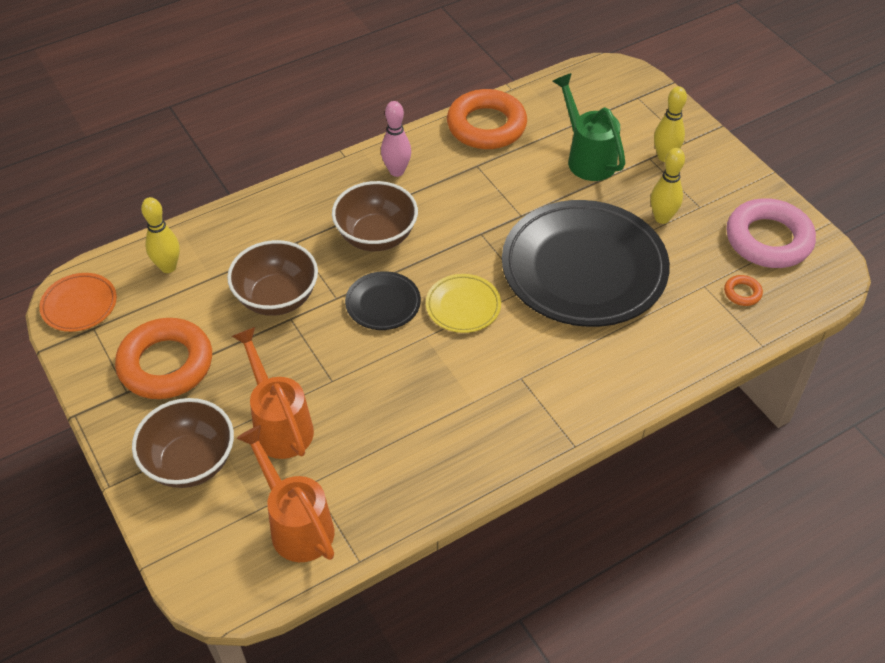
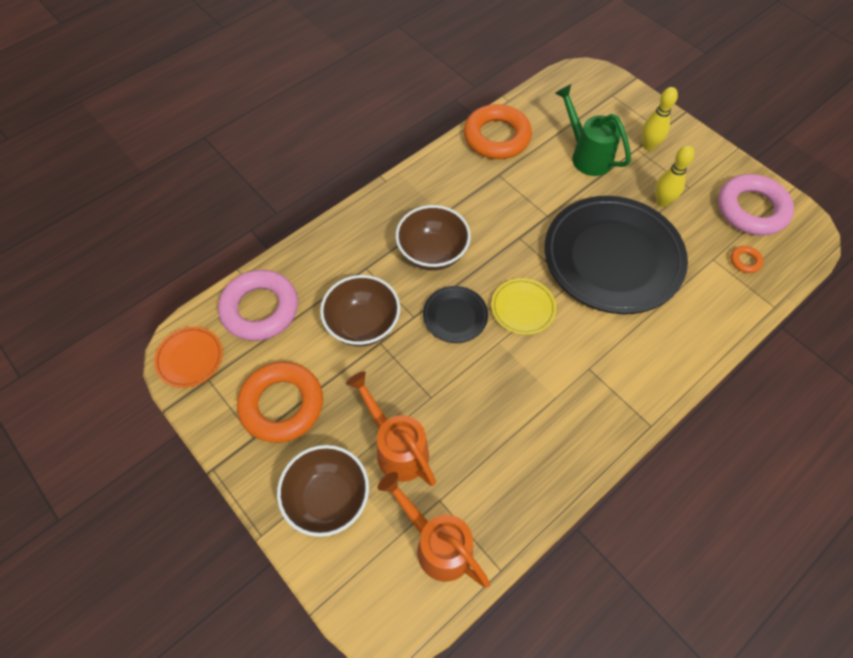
camera: 10 degrees left, 10 degrees up
yellow bowling pin [141,197,180,273] -> pink ring [218,270,298,341]
pink bowling pin [381,101,411,177] -> none

